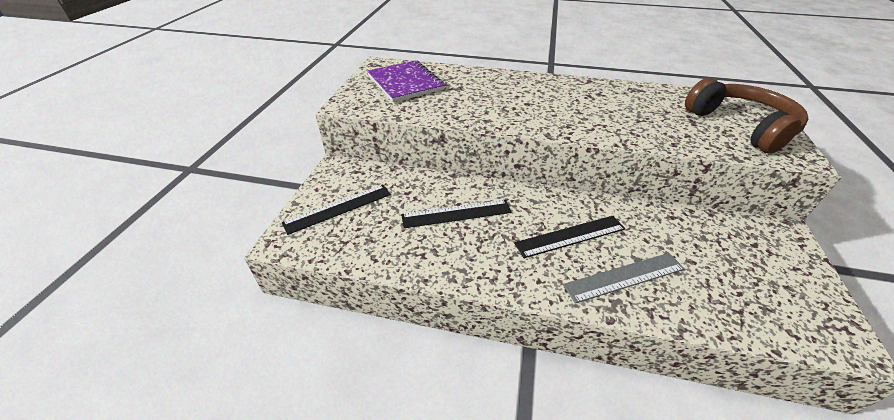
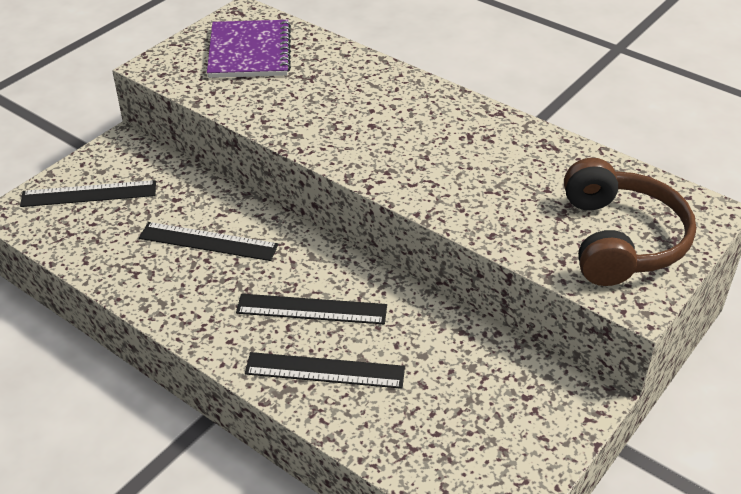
camera: 25 degrees right, 0 degrees up
grey ruler [563,253,685,303] -> black ruler [245,352,405,389]

